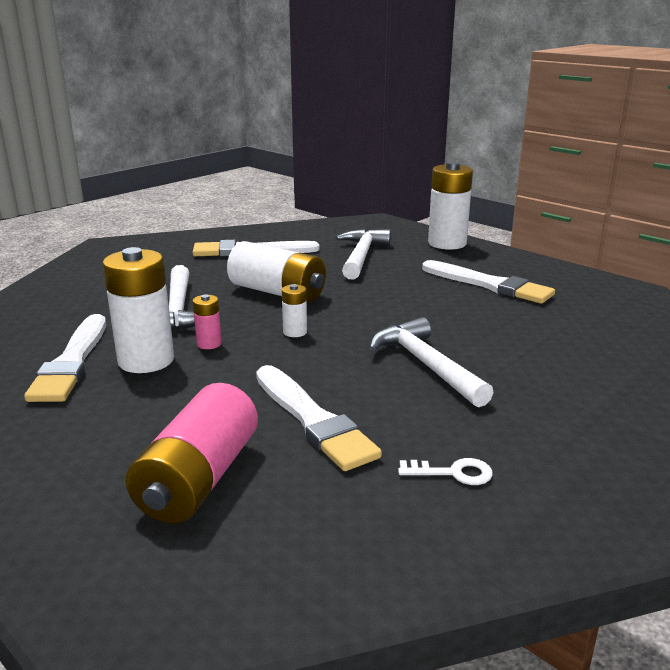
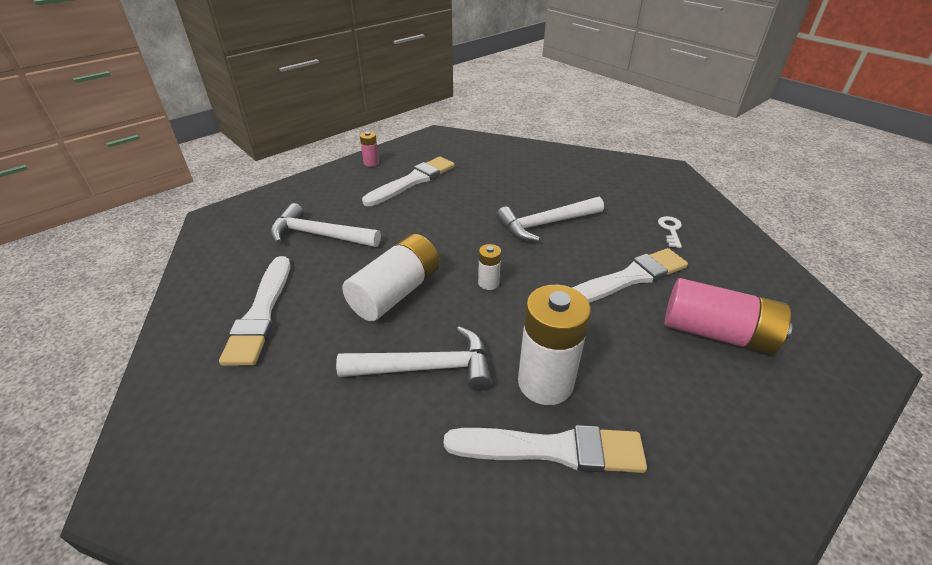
camera: 85 degrees left, 15 degrees up
pink battery [193,294,222,349] -> pink battery moved to [360,132,379,167]
white battery [428,161,473,250] -> none

